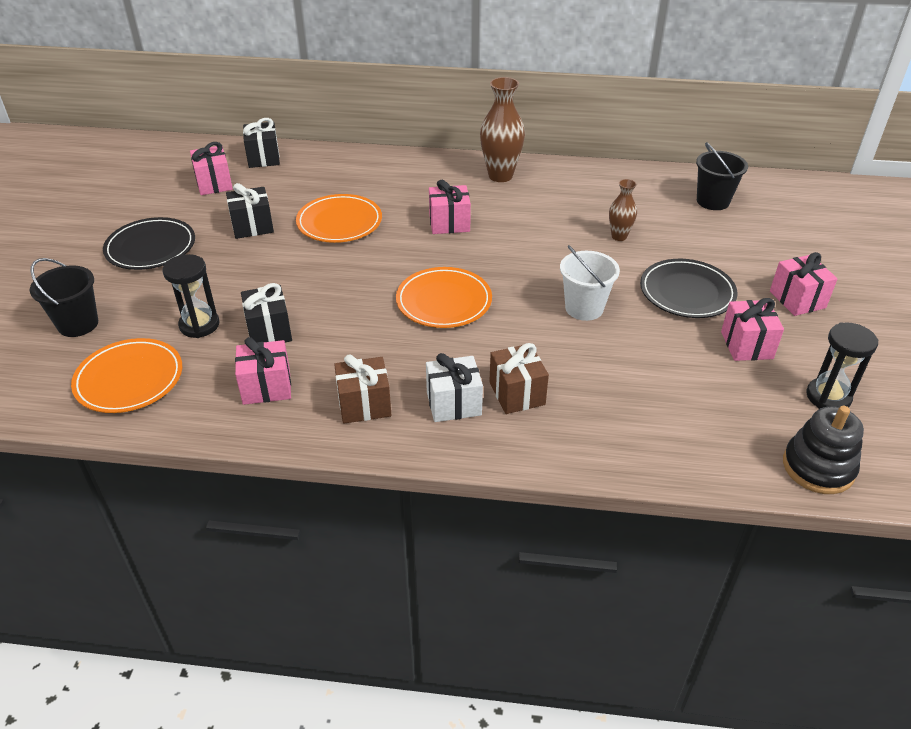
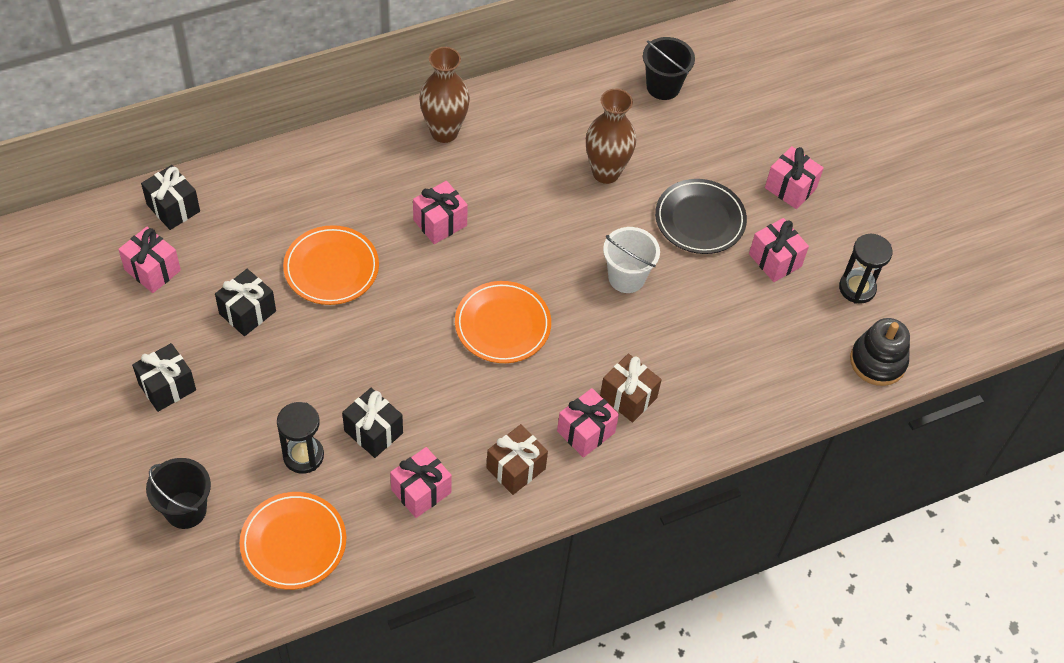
camera: 35 degrees left, 15 degrees up
black plate [103,217,195,270] -> black gift [132,343,196,412]
white gift [426,353,483,422] -> pink gift [557,388,619,458]
brown vase [609,179,637,241] -> brown vase [586,89,636,184], size x1.76

